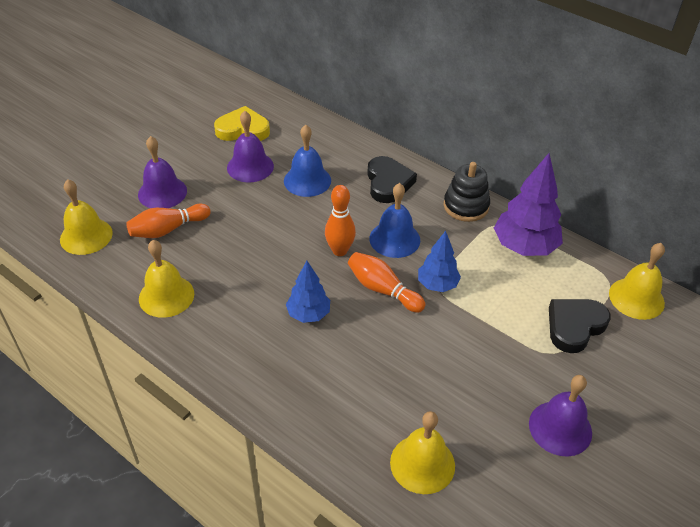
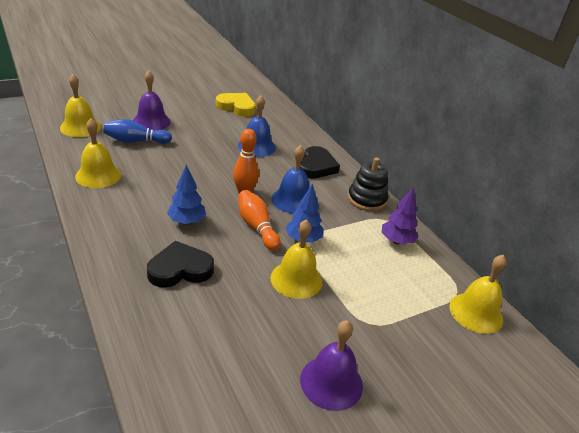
camera: 20 degrees right, 10 degrees down
orange bowling pin [126,204,211,238] -> blue bowling pin [104,119,172,144]
purple bell [227,111,274,182] -> none
yellow bell [390,411,455,494] -> yellow bell moved to [270,220,322,299]
purple tree [494,153,563,256] -> purple tree [382,188,419,245], size x0.61
black heart [549,299,610,353] -> black heart moved to [147,241,214,287]

